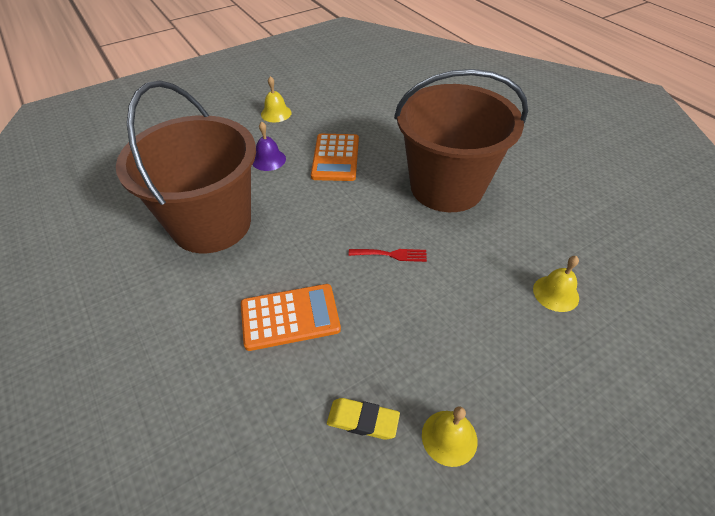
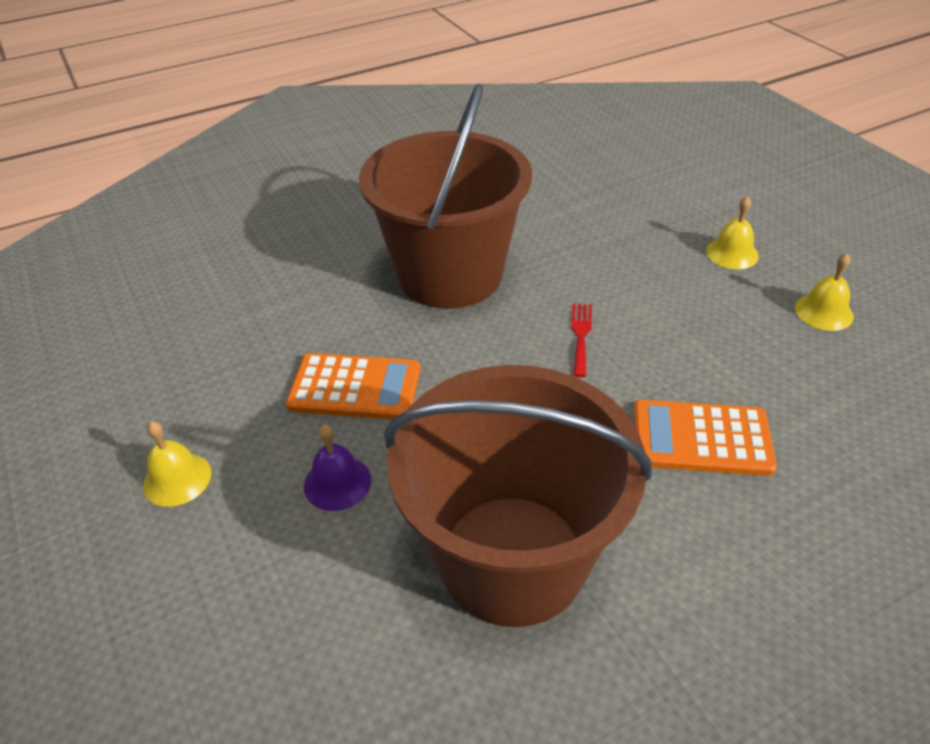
camera: 85 degrees left, 5 degrees down
orange calculator [241,284,341,351] -> orange calculator turned 75 degrees counterclockwise [634,400,777,476]
yellow eraser [327,398,400,440] -> none
yellow bell [533,256,579,312] -> yellow bell moved to [706,196,759,269]

